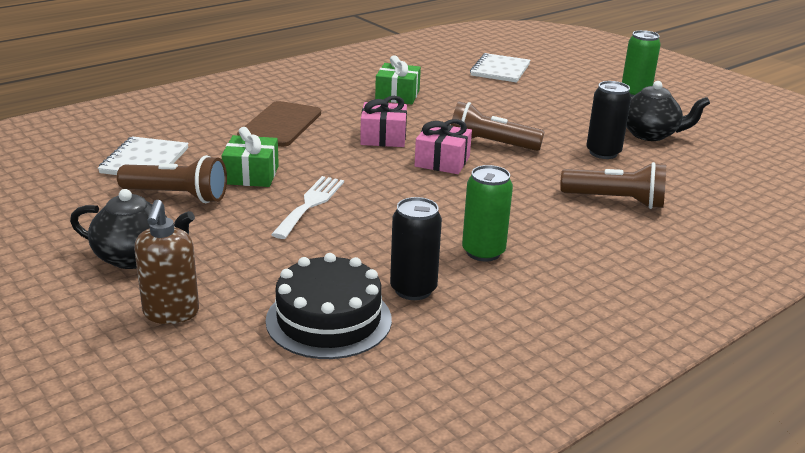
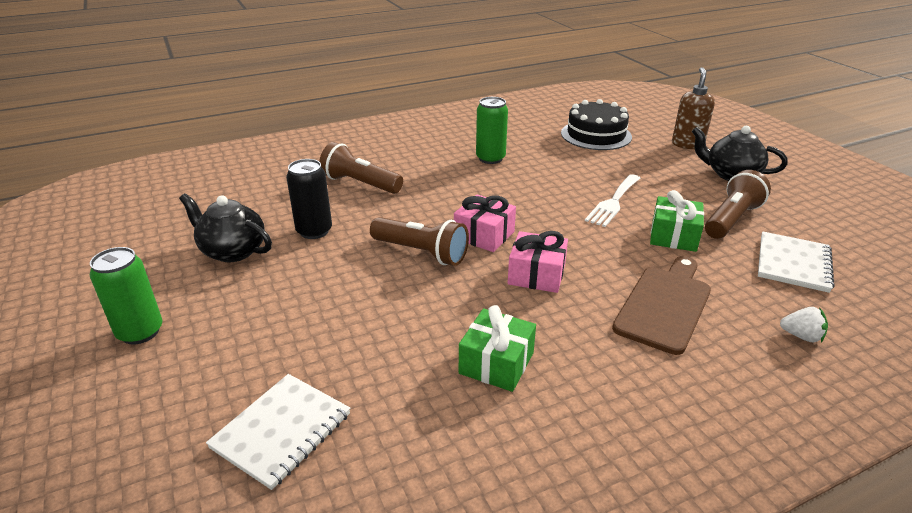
camera: 165 degrees left, 5 degrees up
brown flashlight [117,155,227,203] -> brown flashlight turned 105 degrees clockwise [705,170,771,239]
black can [390,197,442,300] -> none
none -> white strawberry [780,307,828,342]

